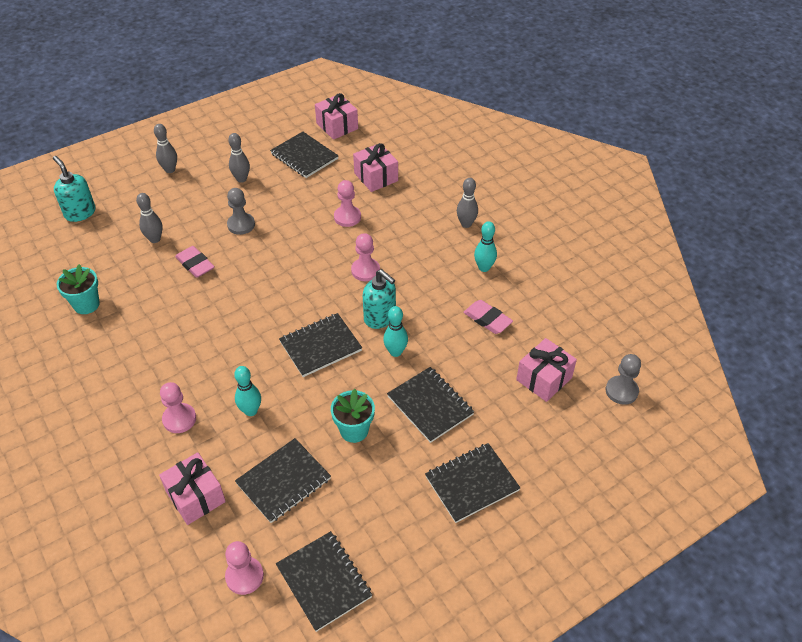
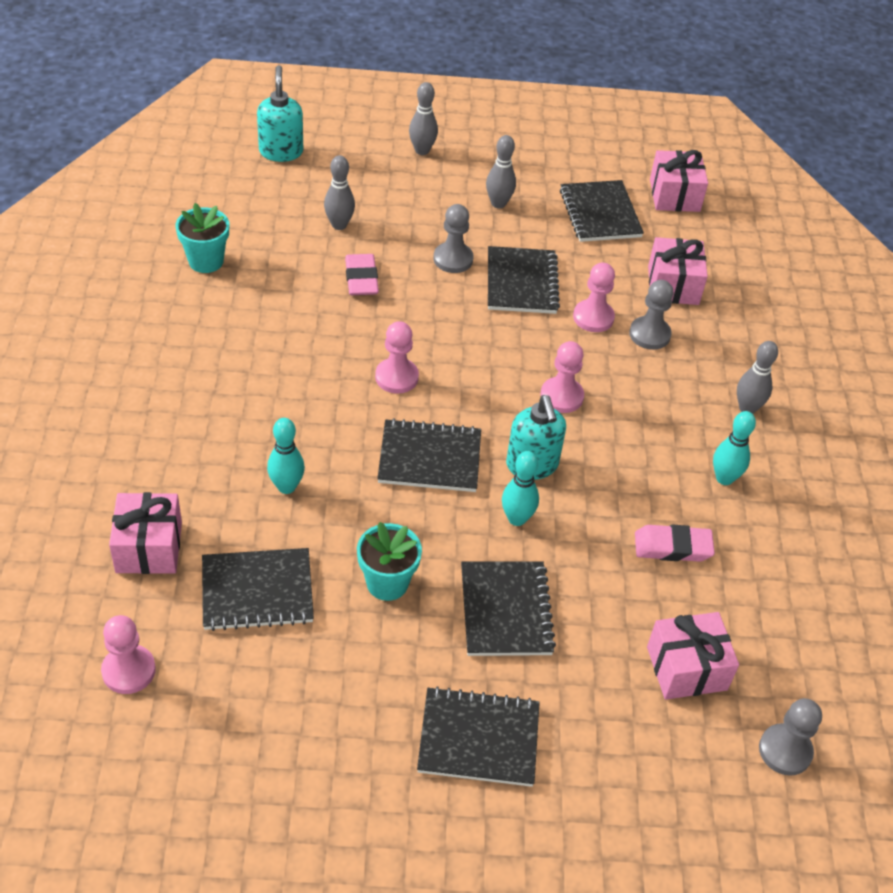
camera: 30 degrees right, 0 degrees up
pink pawn [160,382,196,433] -> pink pawn moved to [375,321,419,394]
black notebook [276,531,372,632] -> black notebook moved to [488,246,560,314]
pink eraser [463,300,513,334] -> pink eraser turned 75 degrees counterclockwise [635,525,715,562]
none -> grey pawn [629,280,674,350]

